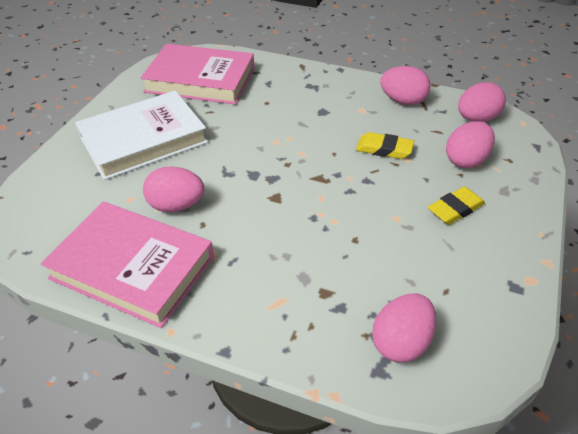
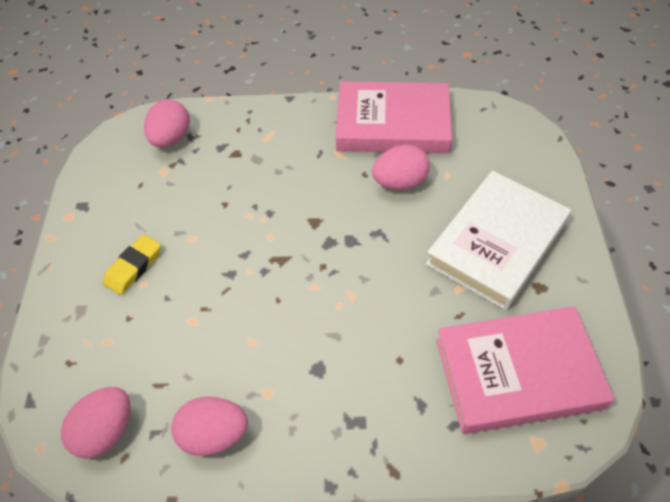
camera: 160 degrees right, 10 degrees up
yellow eraser [356,132,414,159] -> none
pink egg [446,121,495,168] -> none

